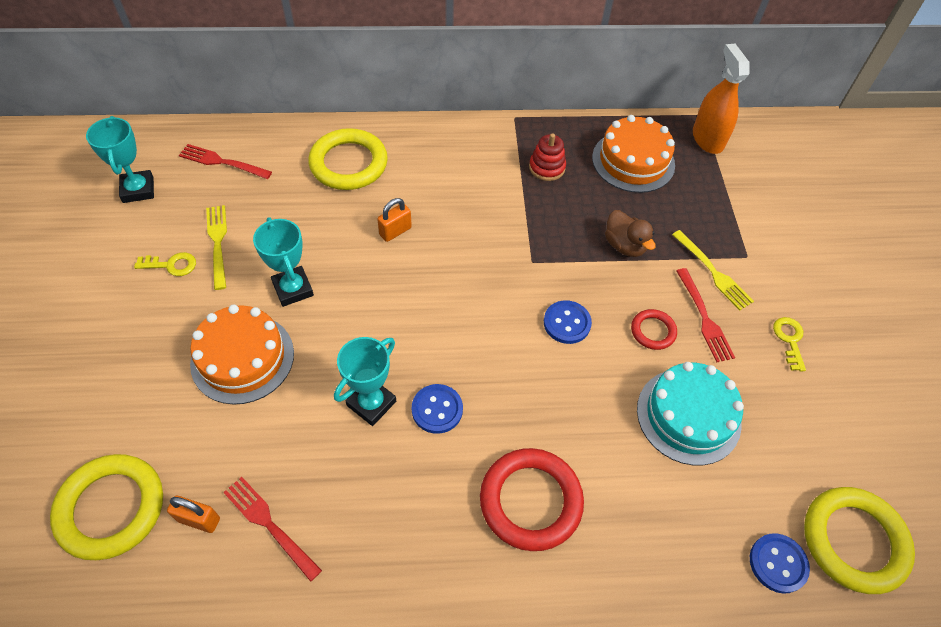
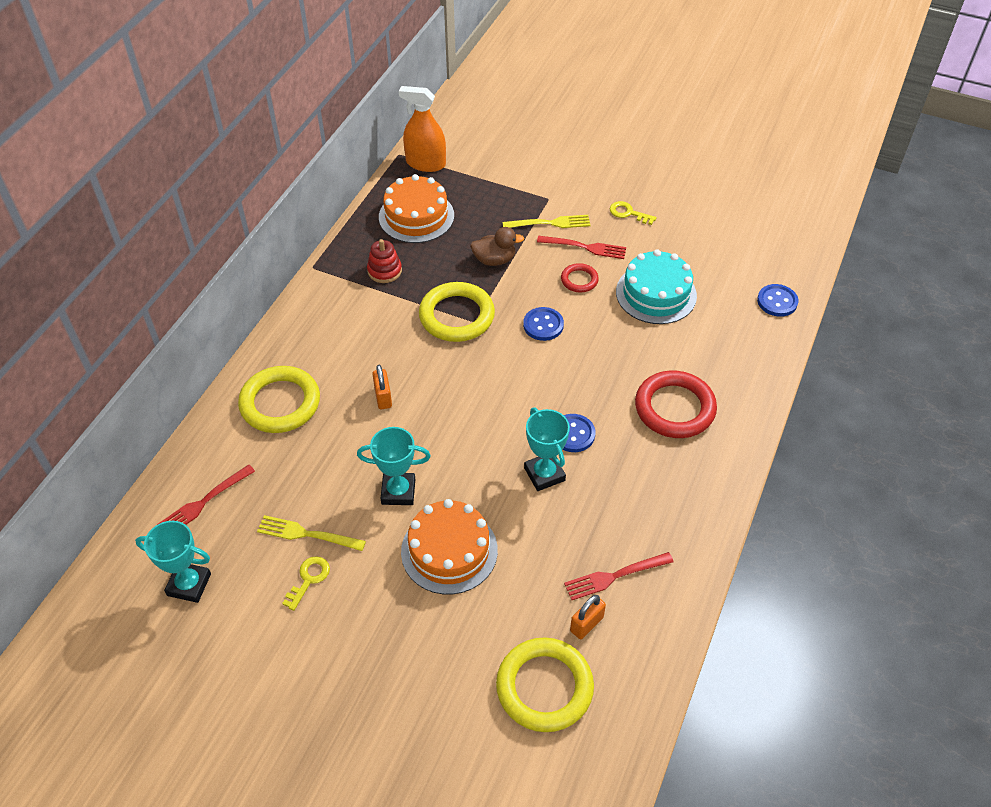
camera: 60 degrees left, 5 degrees down
yellow ring [804,487,915,594] -> yellow ring moved to [419,282,495,342]

